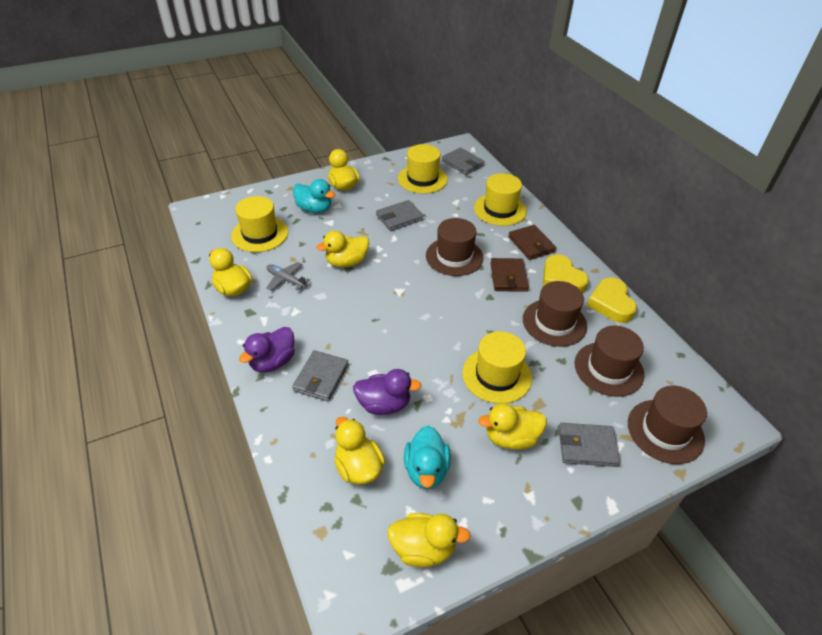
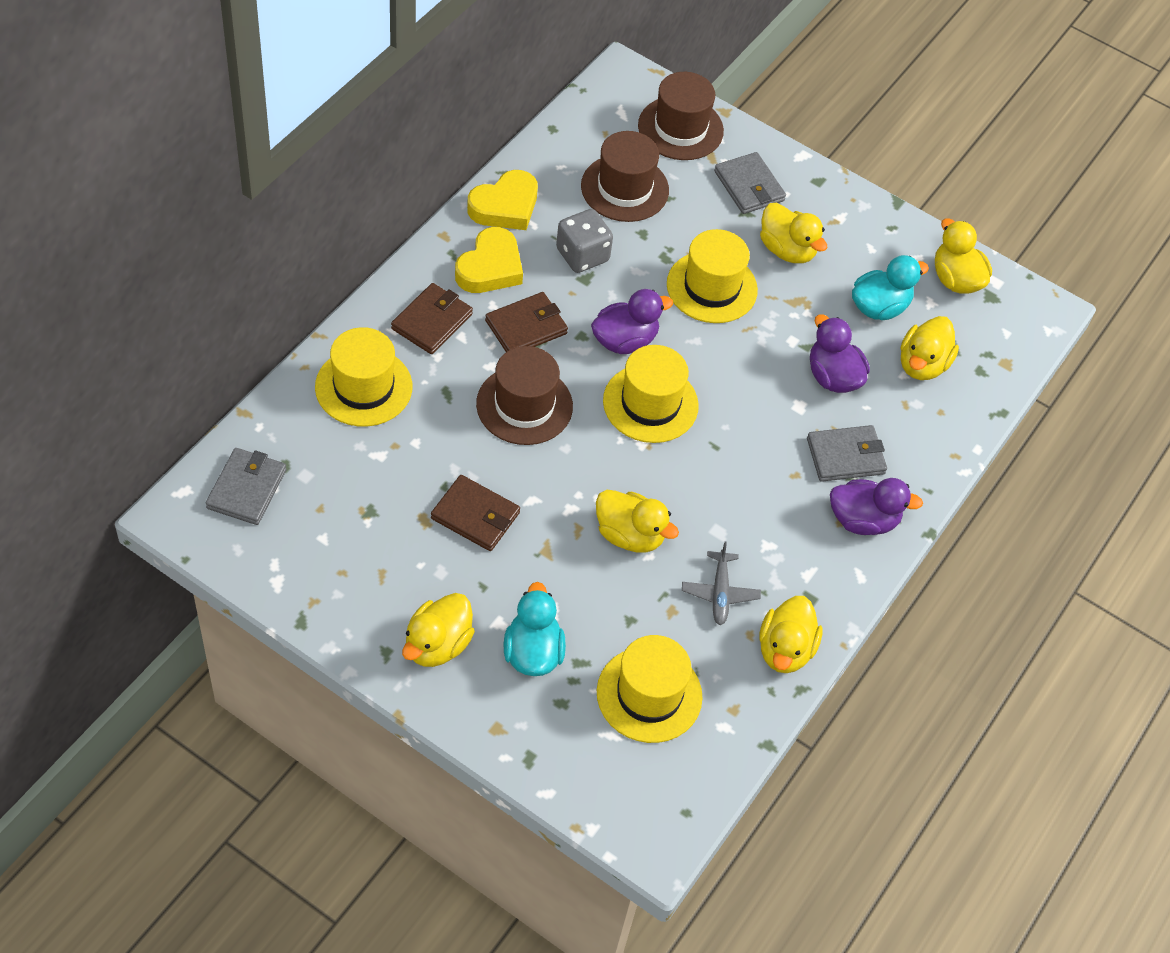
camera: 125 degrees left, 10 degrees up
grey wallet [376,200,424,231] -> brown wallet [431,475,520,551]
yellow hat [398,144,448,194] -> yellow hat moved to [603,345,699,443]
brown hat [523,281,587,347] -> grey dice [556,209,613,273]
none -> purple duck [591,289,673,354]

